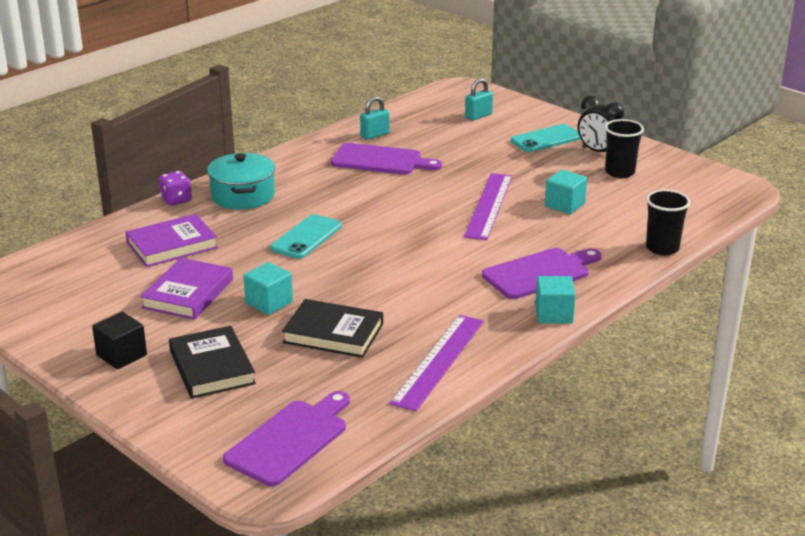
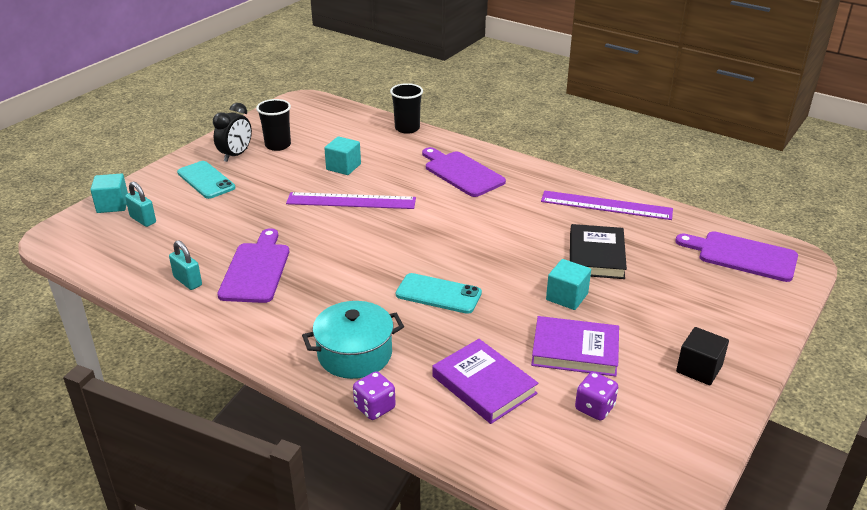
camera: 100 degrees left, 5 degrees up
black book [169,326,256,399] -> none
turquoise cube [535,276,576,324] -> turquoise cube moved to [90,173,128,213]
none -> purple dice [575,372,618,420]

